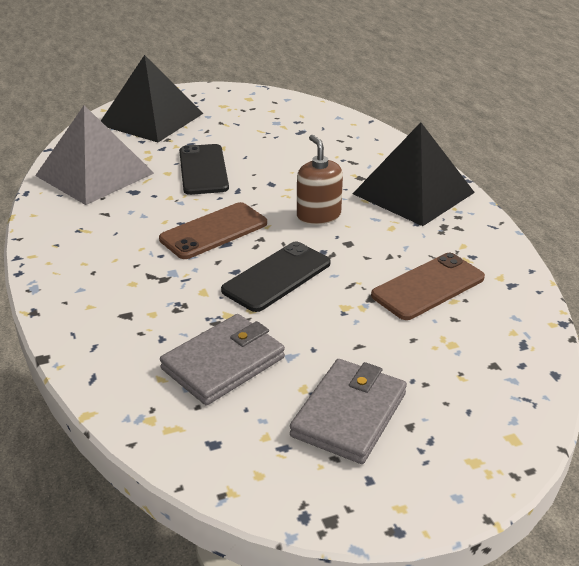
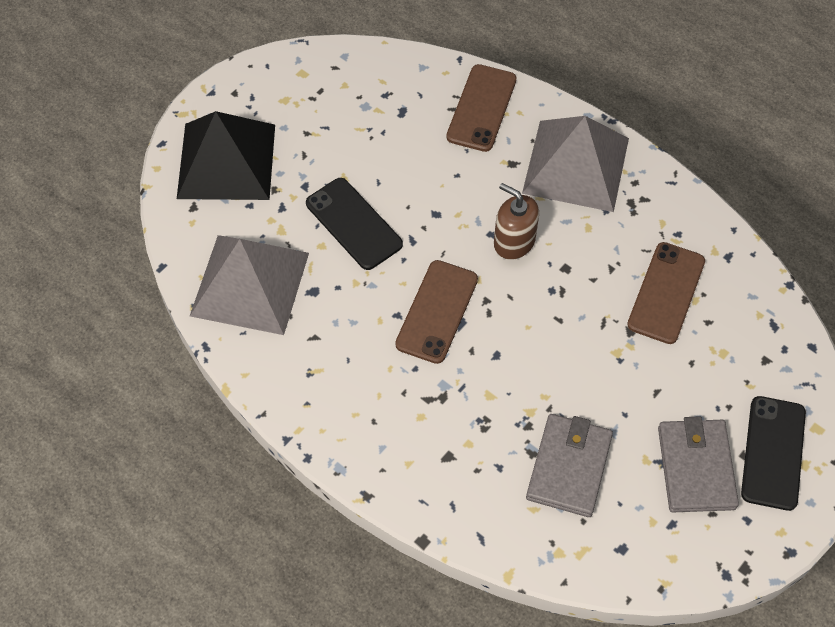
camera: 30 degrees left, 25 degrees up
black phone [221,241,331,312] -> black phone moved to [741,396,806,511]
black pyramid [353,122,475,226] -> grey pyramid [522,116,629,212]
none -> brown phone [446,64,517,152]

